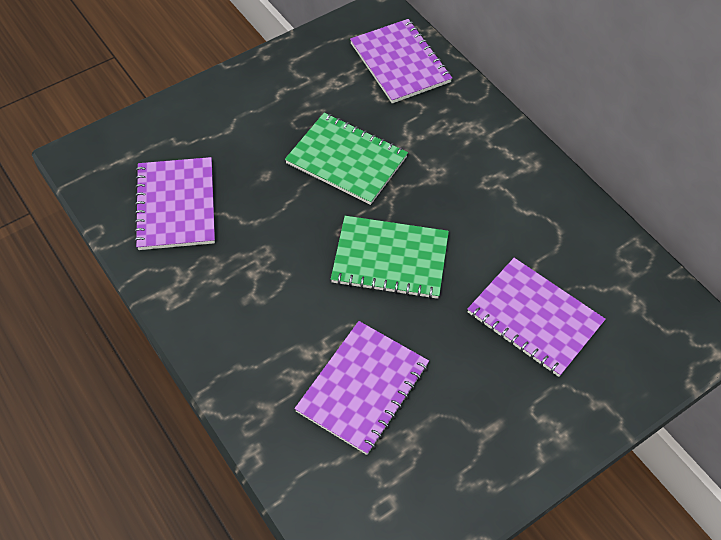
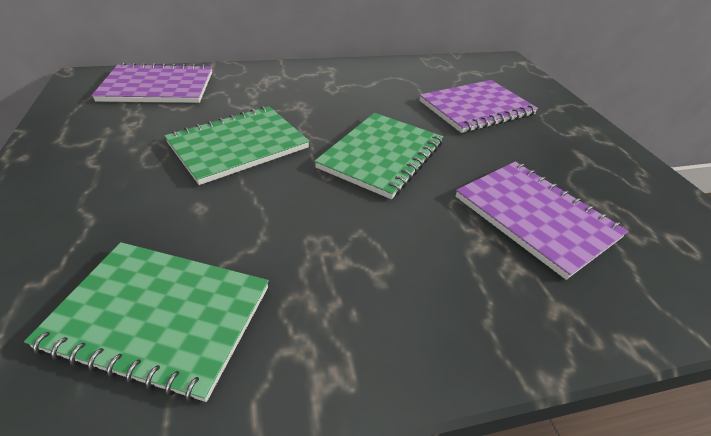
camera: 70 degrees left, 15 degrees down
purple notebook [134,157,215,250] -> green notebook [24,242,269,402]

